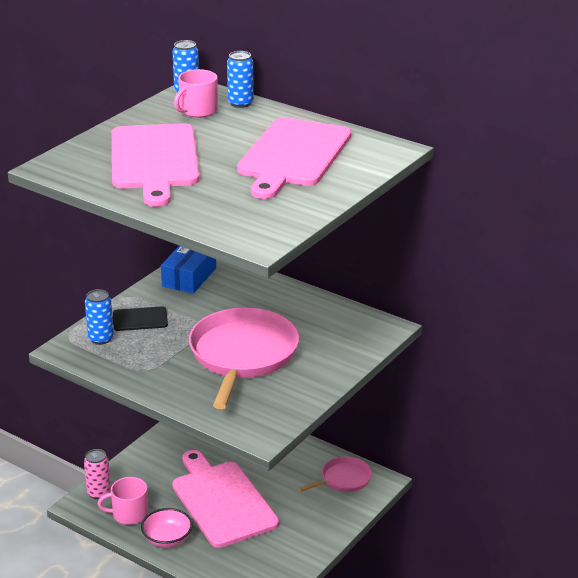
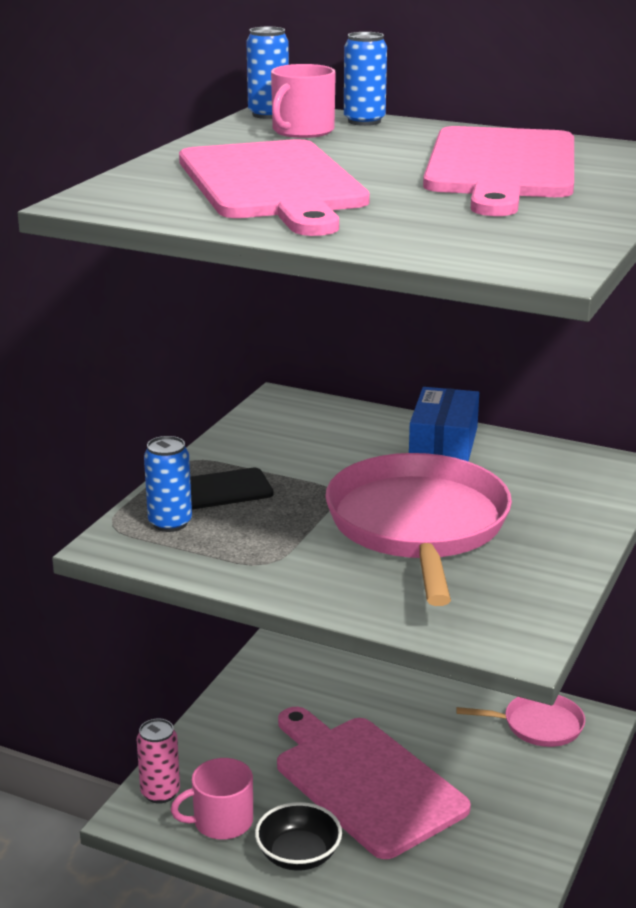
camera: 10 degrees left, 5 degrees down
pink bowl [141,508,193,547] -> black bowl [255,802,342,871]
blue box [161,246,216,294] -> blue box moved to [409,387,479,462]
pink pan [298,456,372,492] -> pink pan turned 45 degrees clockwise [456,695,585,747]

